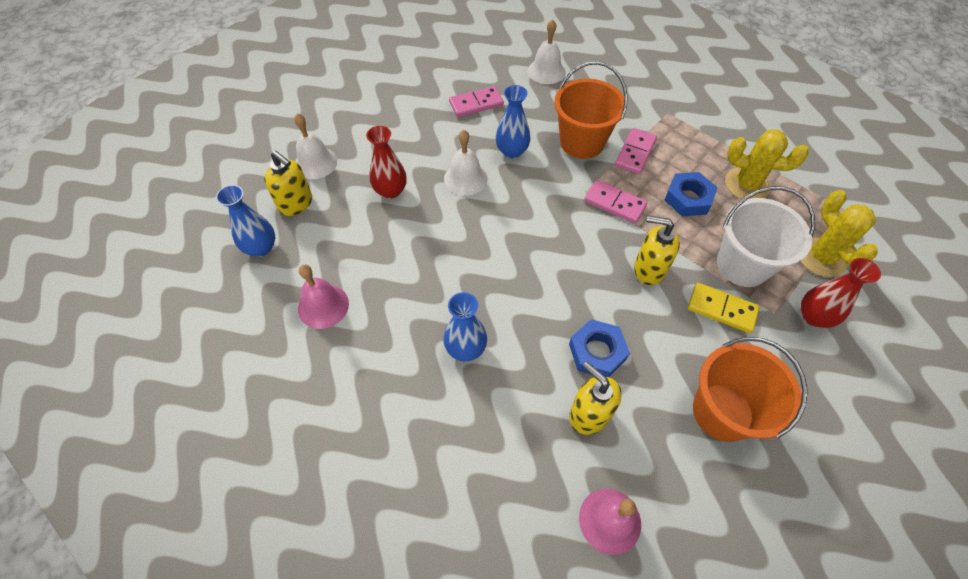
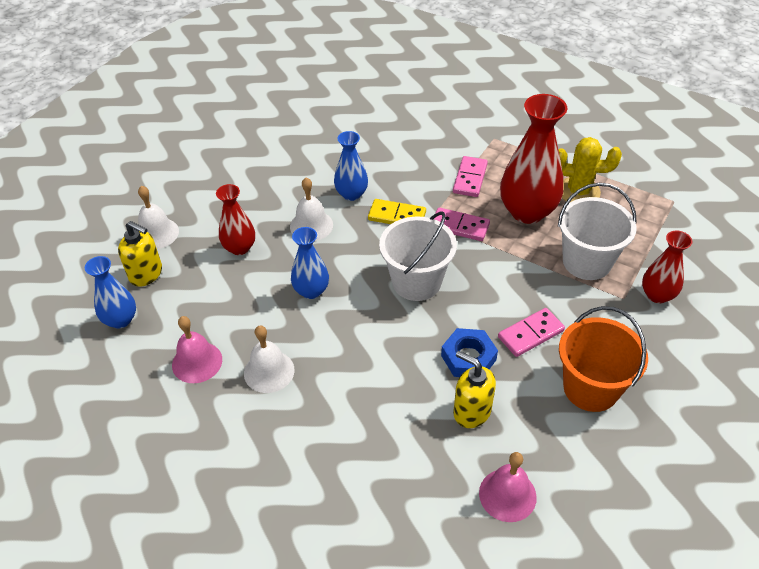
camera: 10 degrees left, 10 degrees down
blue vase [443,292,487,361] -> blue vase moved to [291,227,329,299]
pink domino [449,86,504,117] -> pink domino moved to [498,308,565,357]
white bell [528,19,566,84] -> white bell moved to [244,325,295,393]
orange bucket [554,61,628,159] -> none
yellow soap dispenser [634,216,680,285] -> none
blue nut [664,172,718,216] -> red vase [500,94,567,224]
yellow domino [688,283,760,333] -> yellow domino moved to [368,199,426,224]
yellow cactus [801,190,878,277] -> none
none -> white bucket [379,212,457,301]

